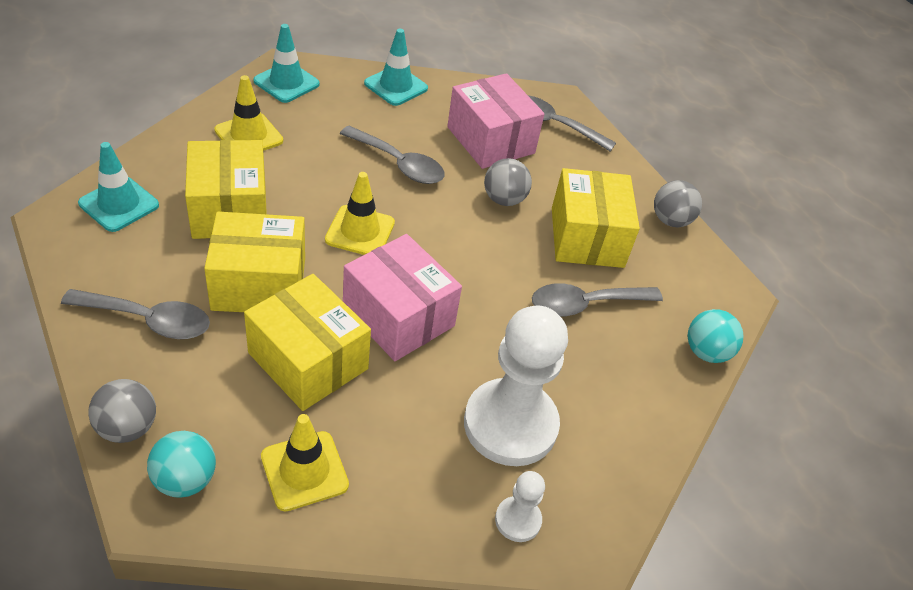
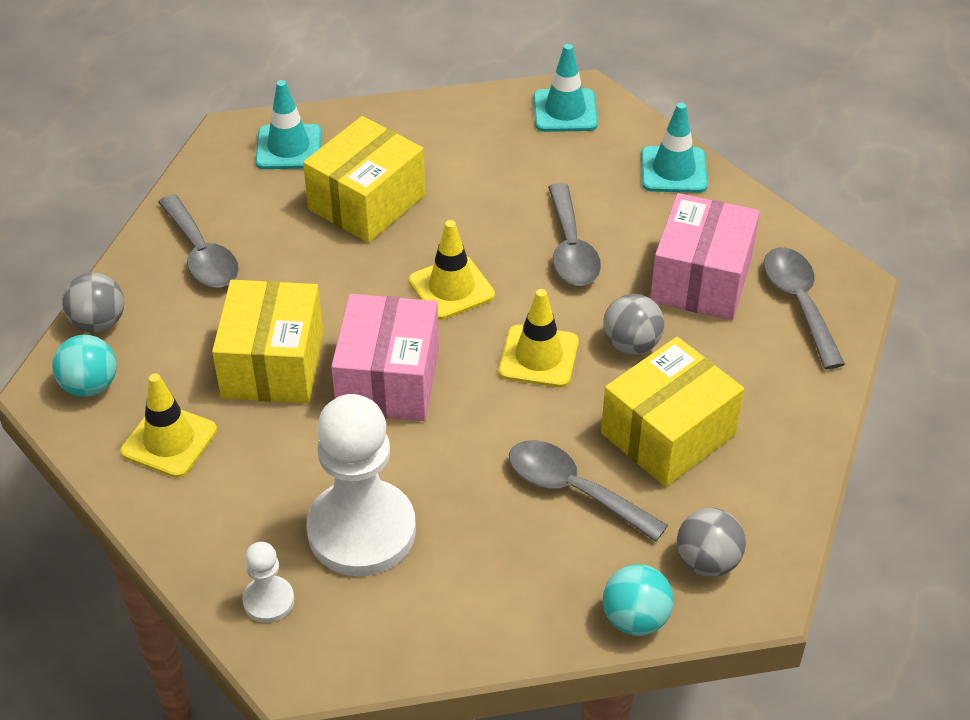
camera: 55 degrees right, 0 degrees up
yellow box [204,212,305,312] -> none
yellow traffic cone [214,75,283,151] -> yellow traffic cone moved to [499,289,579,388]
grey ball [654,180,702,227] -> grey ball moved to [677,508,746,577]

